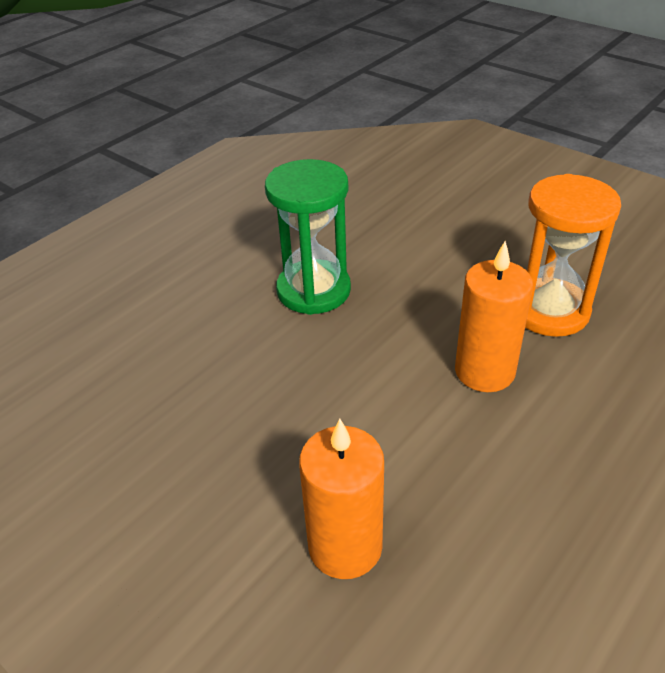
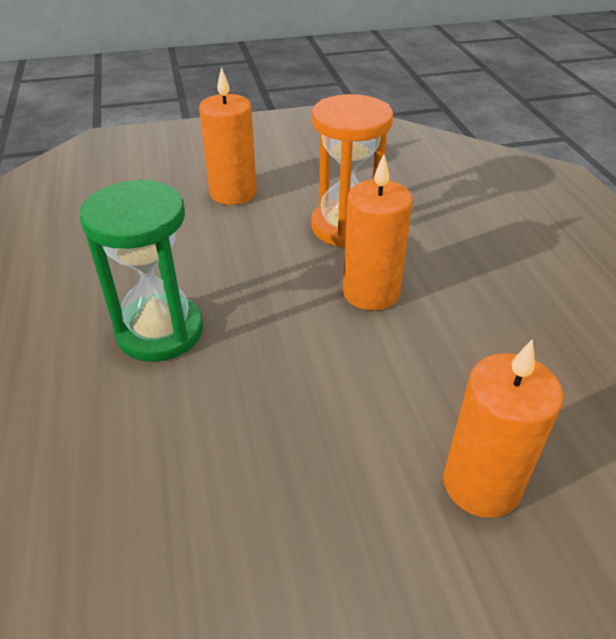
camera: 55 degrees left, 0 degrees up
none -> orange candle [199,67,257,205]

